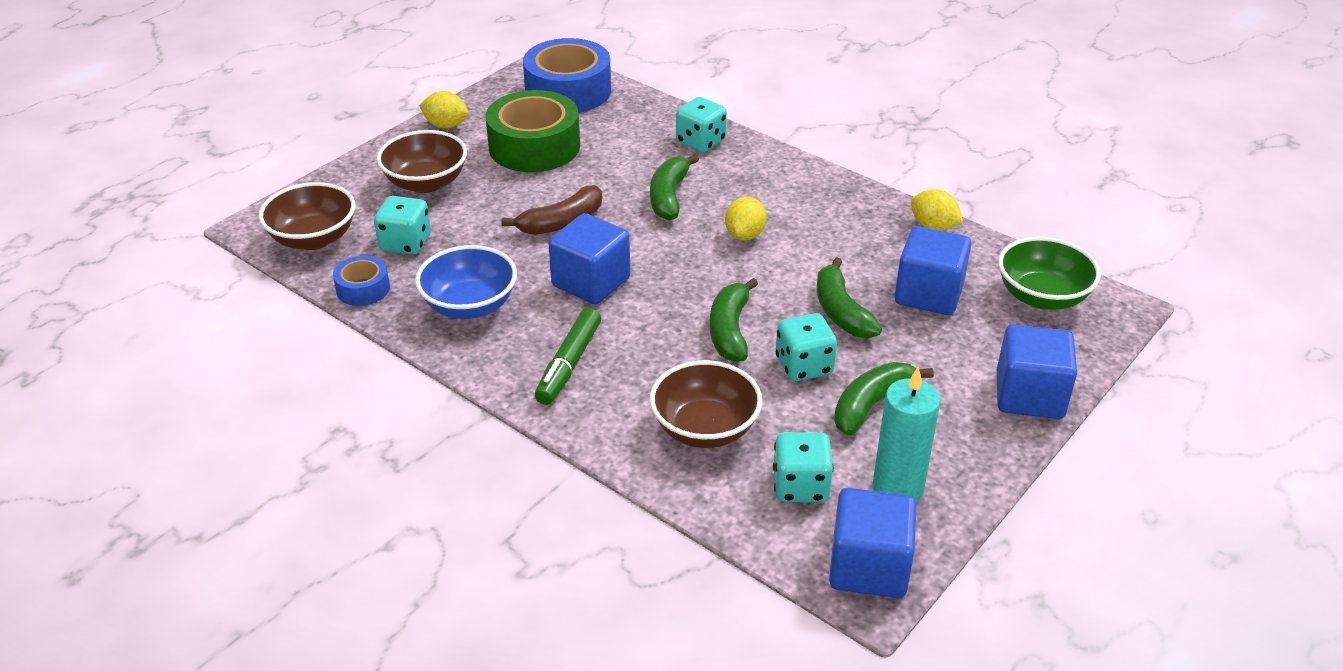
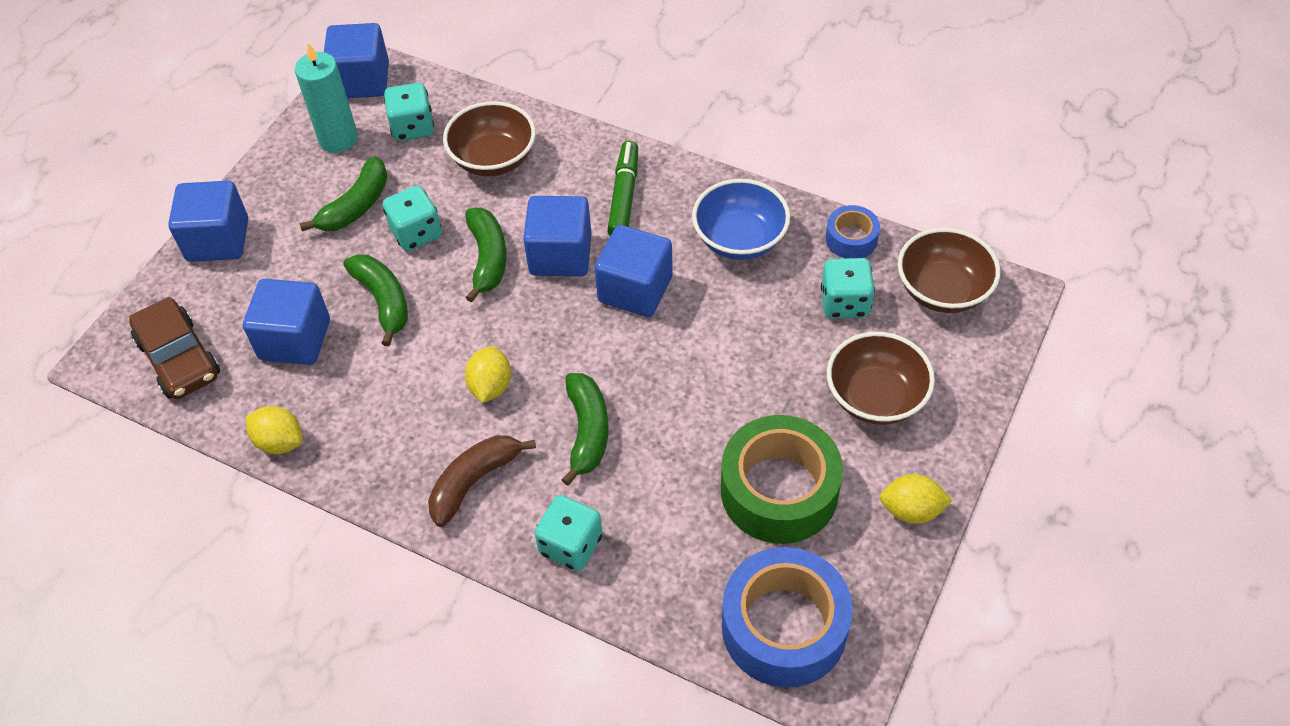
camera: 170 degrees right, 15 degrees up
brown banana [501,185,602,235] -> brown banana moved to [428,435,536,527]
green bowl [998,237,1101,310] -> brown car [129,297,220,399]
none -> blue cube [523,196,592,276]

